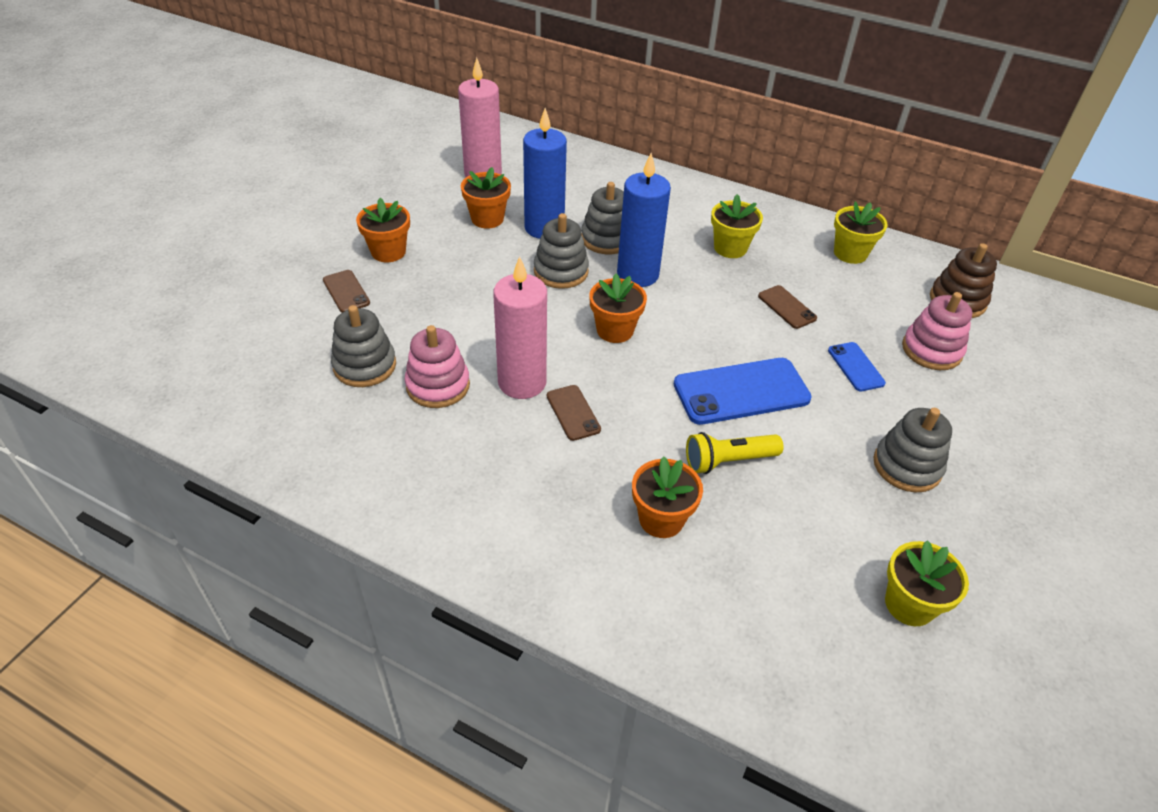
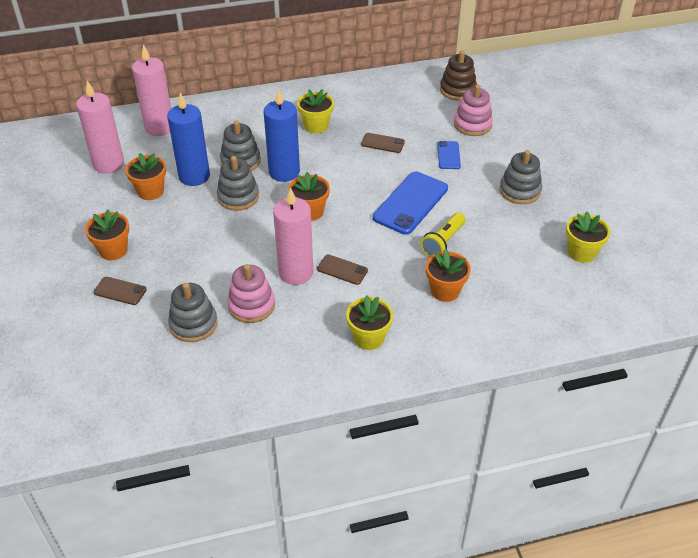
camera: 40 degrees left, 0 degrees up
blue phone [828,342,886,391] -> blue phone turned 60 degrees clockwise [437,141,461,169]
yellow flower pot [834,202,888,264] -> yellow flower pot moved to [346,295,393,350]
none -> pink candle [132,45,171,136]

